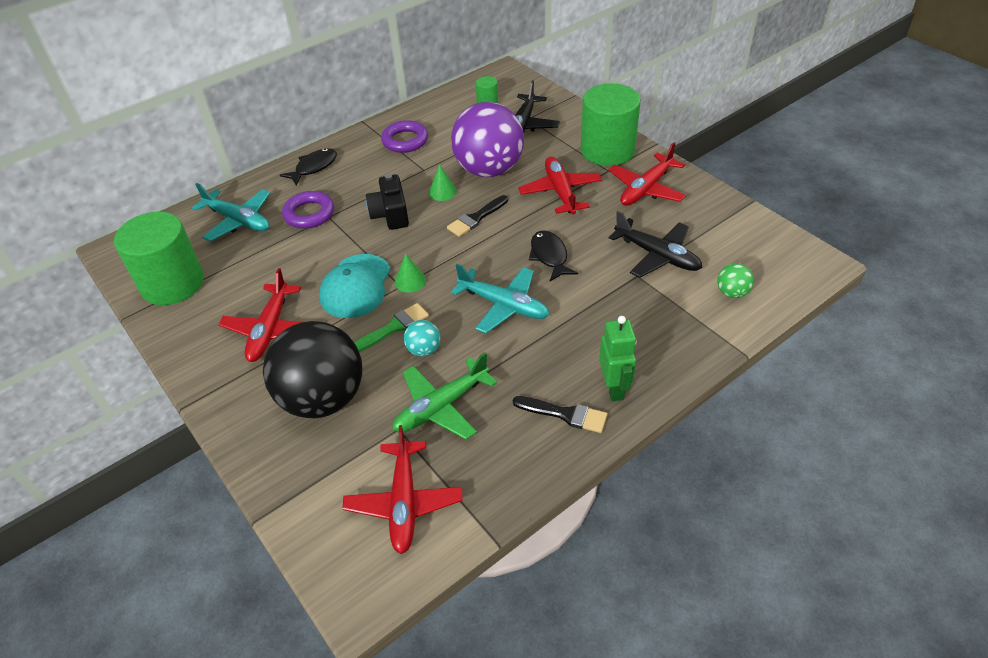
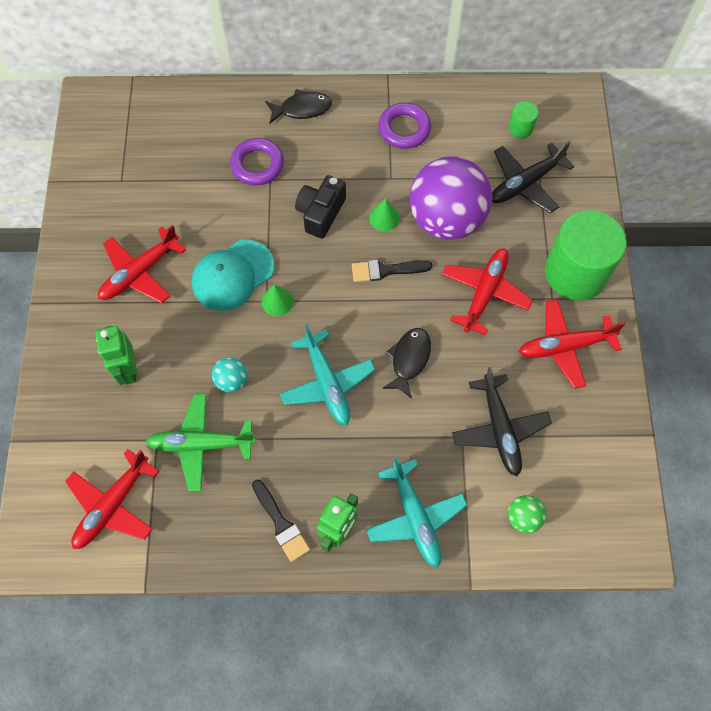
camera: 35 degrees right, 20 degrees up
green cylinder [114,212,204,305] -> none
turquoise plane [192,183,270,241] -> turquoise plane moved to [366,456,467,568]
black ball [263,321,362,418] -> green robot [95,326,137,385]
green brush [354,303,429,352] -> none

